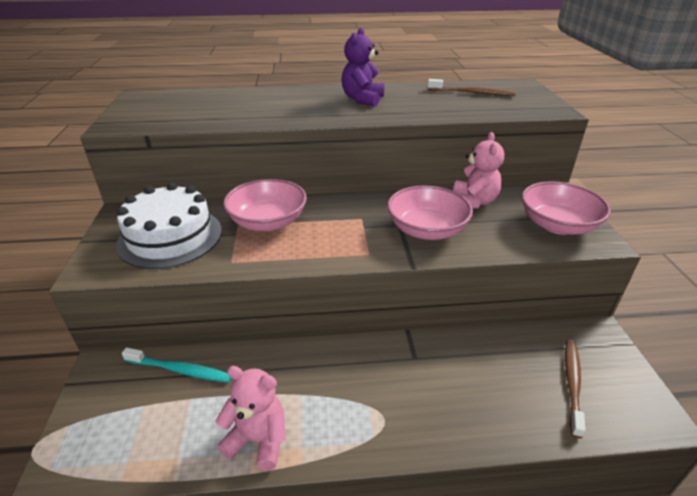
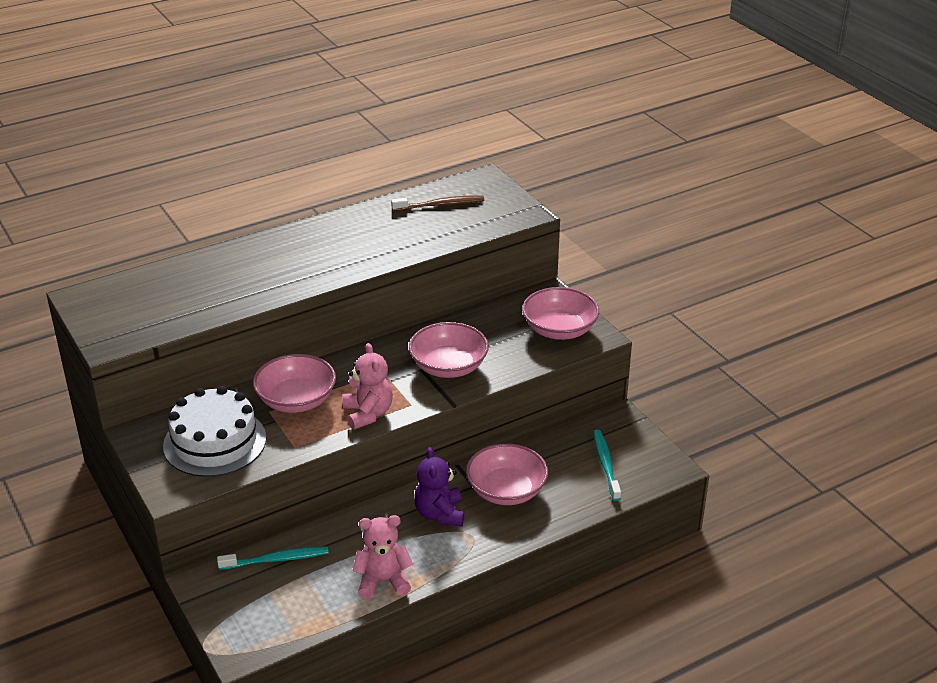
camera: 25 degrees left, 0 degrees up
purple teddy bear [341,28,384,107] -> purple teddy bear moved to [414,447,464,526]
pink teddy bear [453,132,504,209] -> pink teddy bear moved to [343,343,393,430]
brown toothbrush [565,339,586,438] -> turquoise toothbrush [593,430,621,501]
none -> pink bowl [466,443,548,505]

